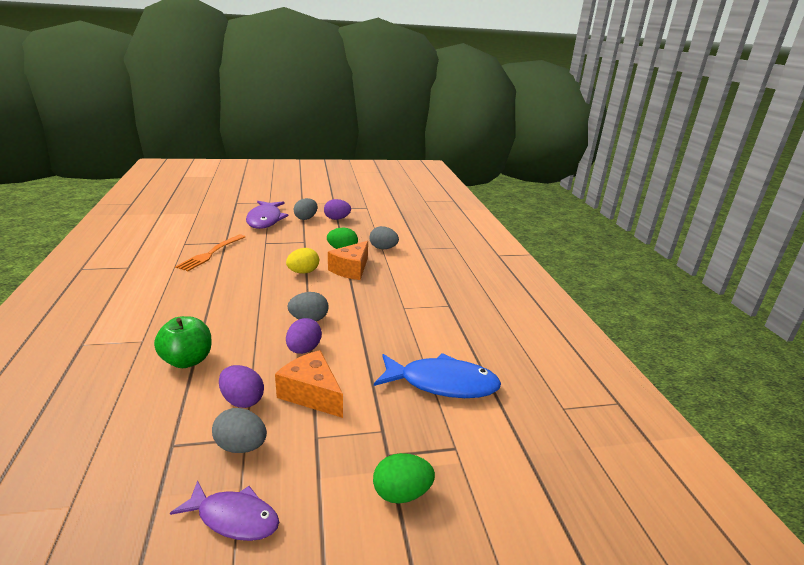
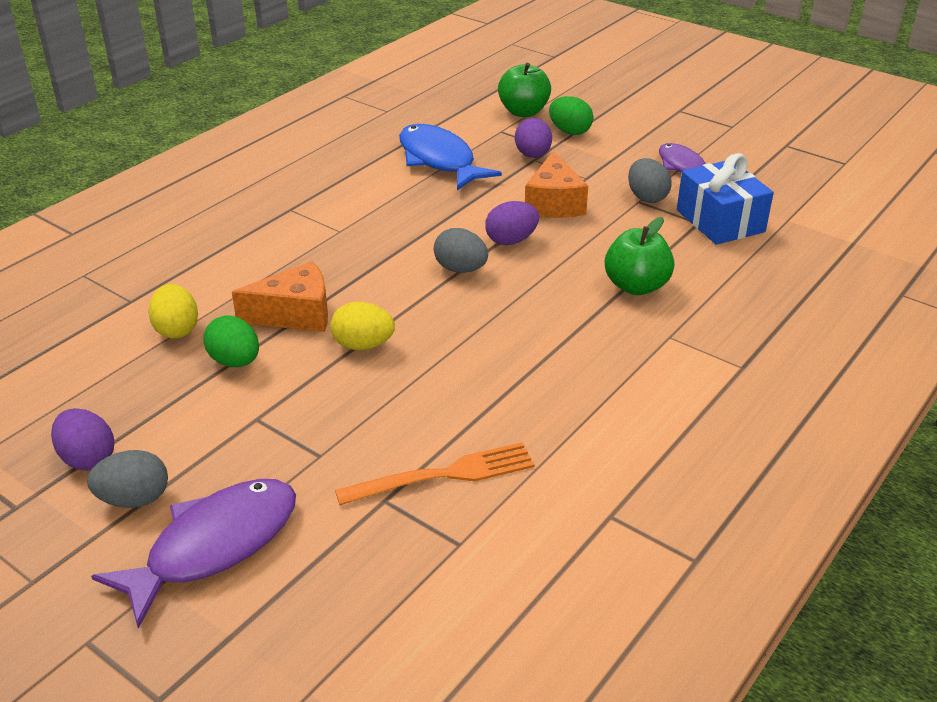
camera: 130 degrees left, 10 degrees up
purple egg [219,365,264,408] -> purple egg moved to [515,118,552,158]
grey egg [369,226,399,249] -> yellow egg [148,284,198,339]
none -> green apple [498,63,551,117]
none -> blue gift [677,153,774,245]

